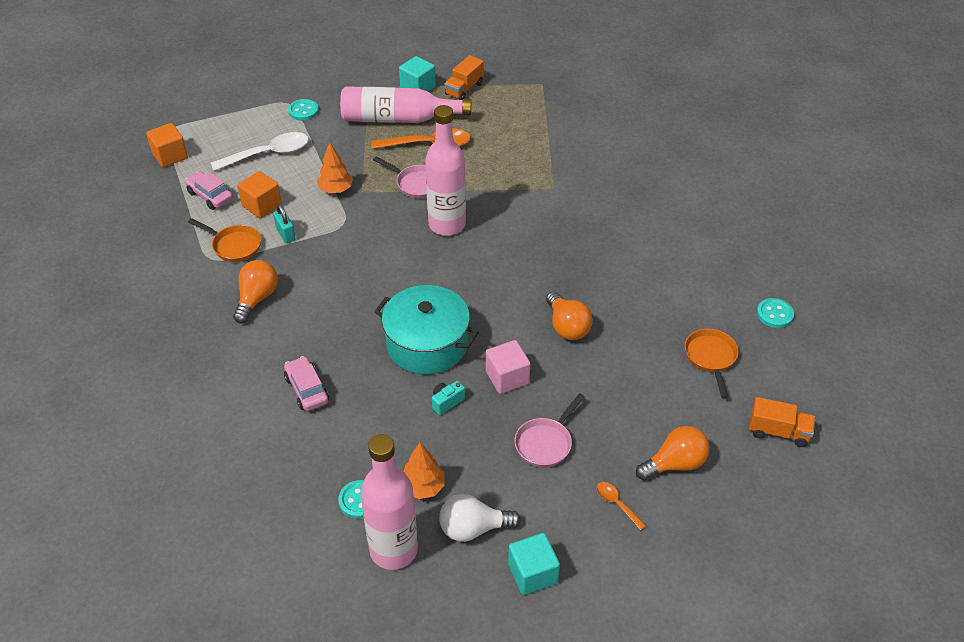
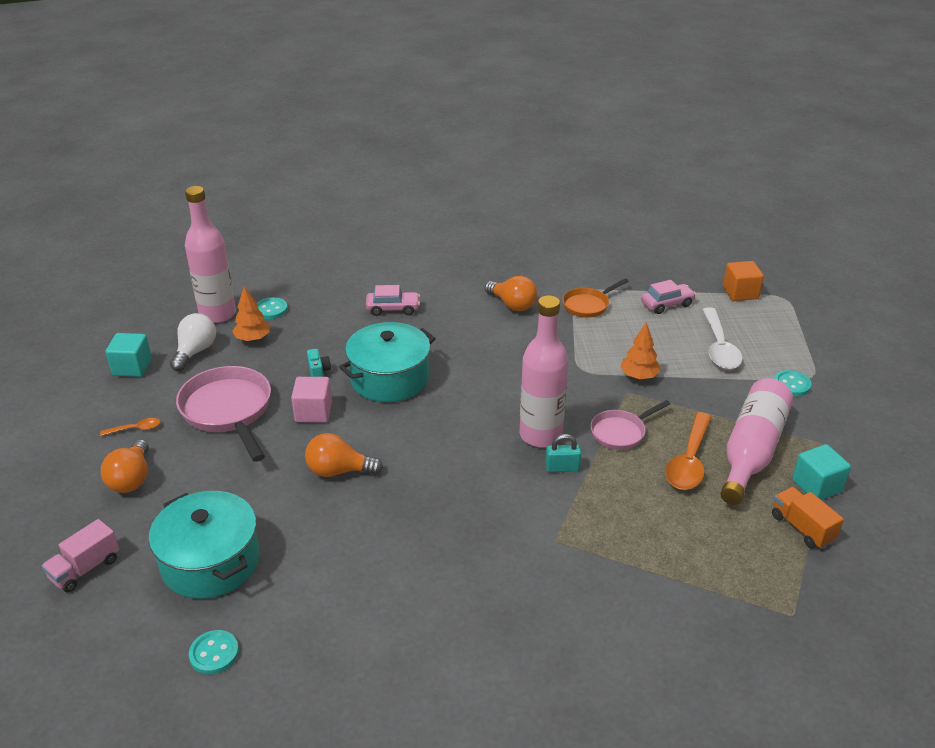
camera: 115 degrees right, 10 degrees down
orange cube [237,171,282,218] -> none
turquoise padlock [273,204,296,243] -> turquoise padlock moved to [545,434,581,472]
pink pan [514,393,584,467] -> pink pan [176,366,271,462], size x1.75
orange pan [685,328,739,399] -> turquoise pot [149,491,260,599]
orange truck [749,397,815,447] -> pink truck [42,519,119,593]

